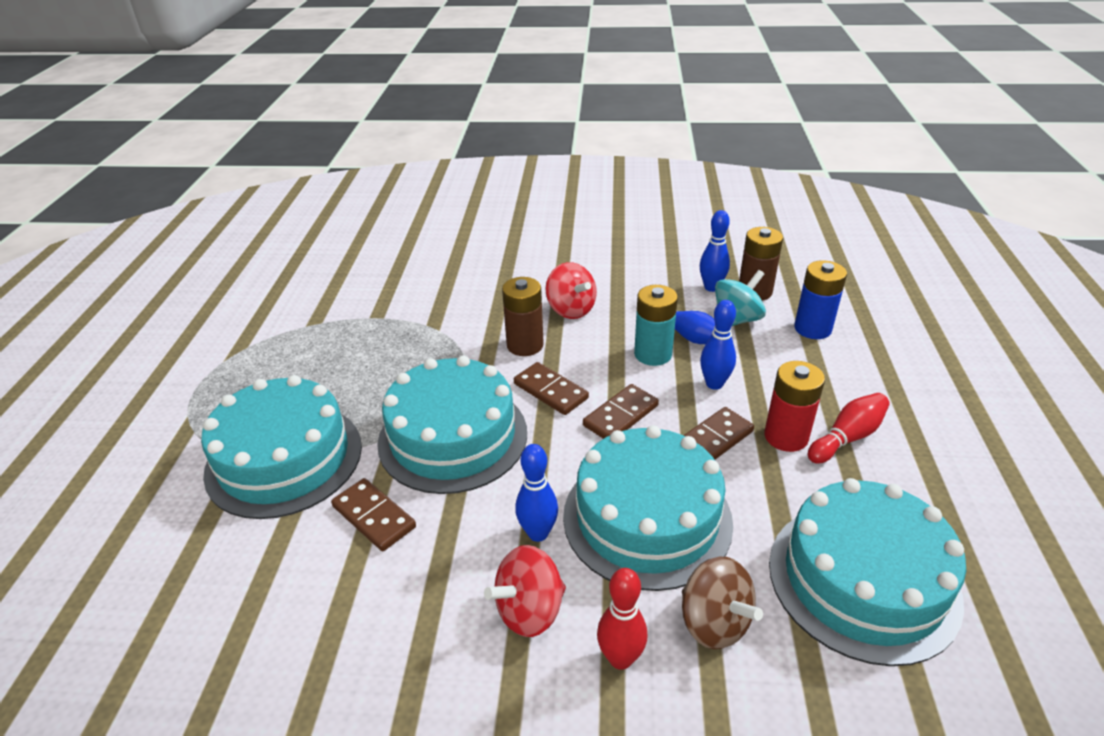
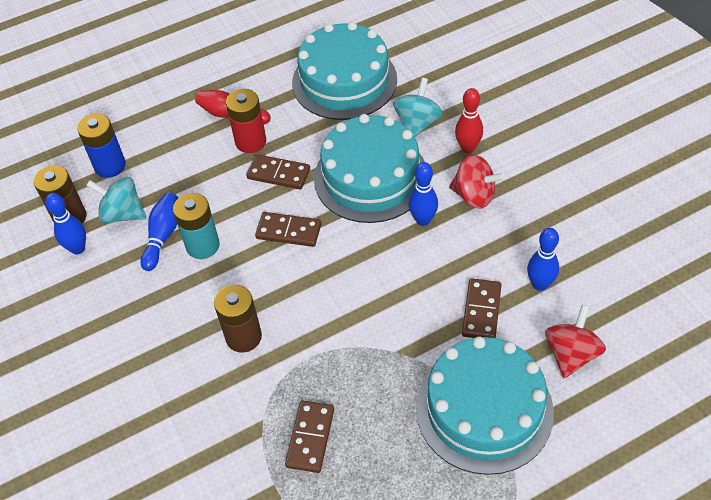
camera: 120 degrees left, 15 degrees up
turquoise cake [377,355,527,494] -> none
brown domino [514,362,589,415] -> brown domino moved to [285,401,334,473]
red spinning top [545,262,597,319] -> red spinning top moved to [545,305,606,378]
brown spinning top [682,557,763,649] -> turquoise spinning top [393,78,443,137]
blue bowling pin [700,300,736,390] -> blue bowling pin moved to [527,228,559,291]

